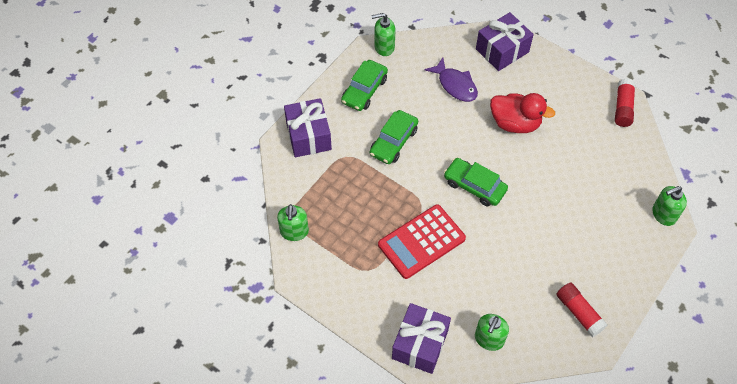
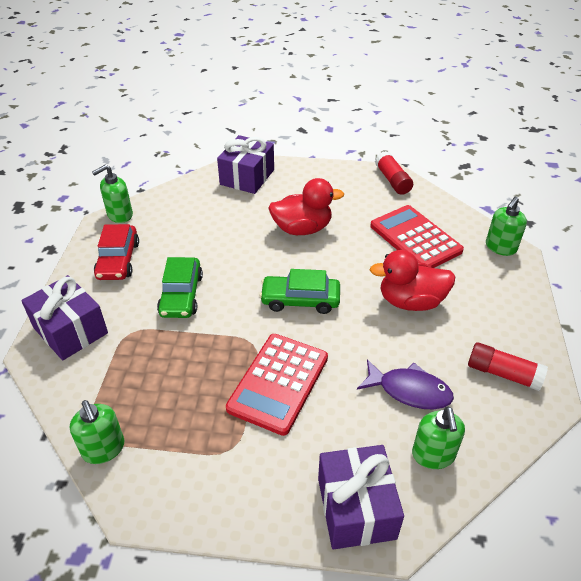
camera: 30 degrees left, 15 degrees down
green car [341,60,388,111] -> red car [94,224,139,280]
purple fish [425,58,478,102] -> purple fish moved to [357,359,454,410]
none -> red calculator [370,205,464,268]
none -> red duck [370,250,455,311]

